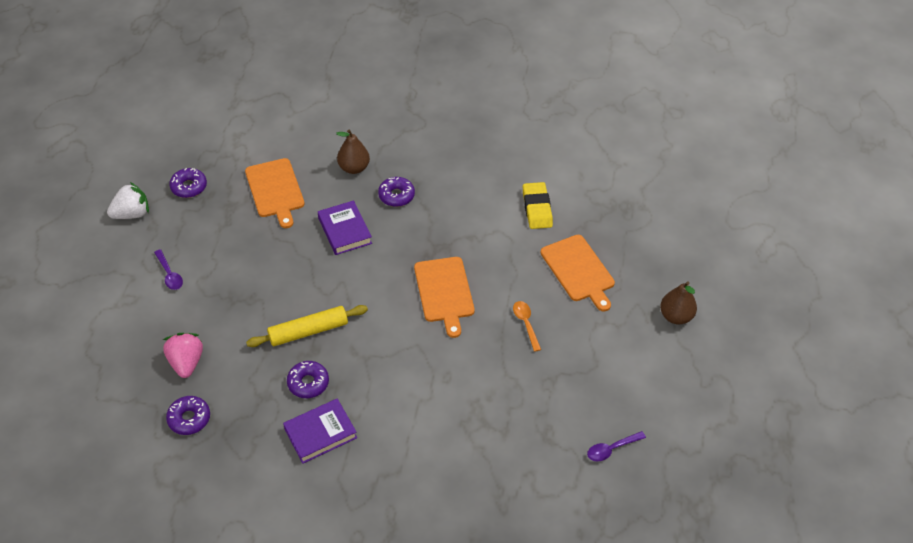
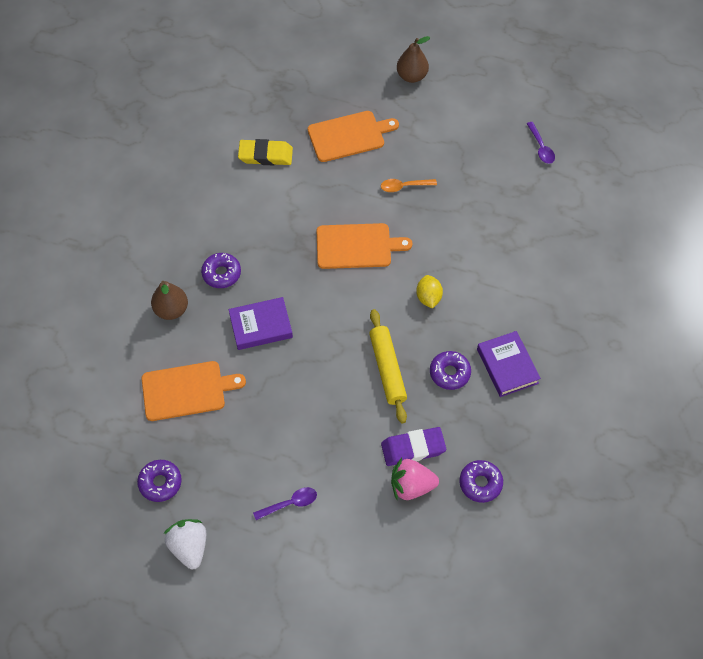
camera: 80 degrees left, 10 degrees up
none -> purple eraser [381,427,446,466]
none -> yellow lemon [416,275,443,309]

